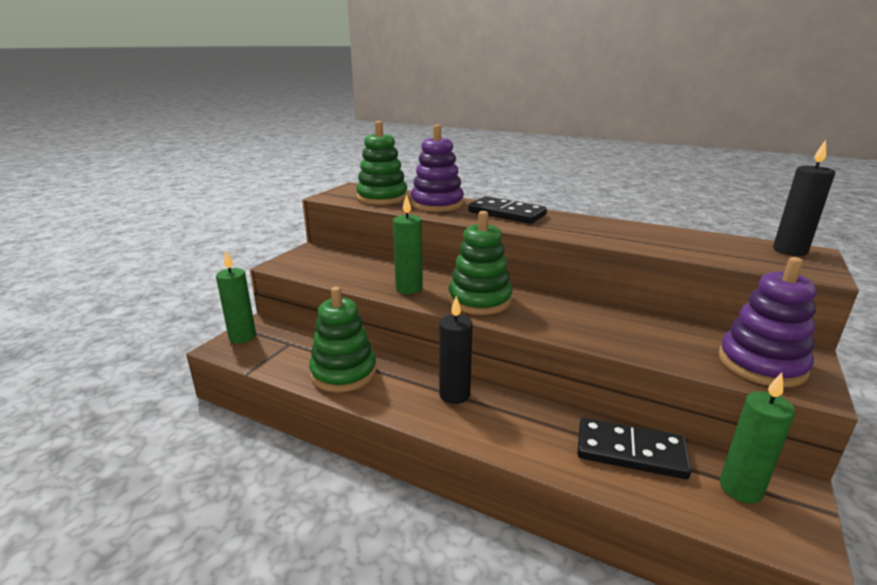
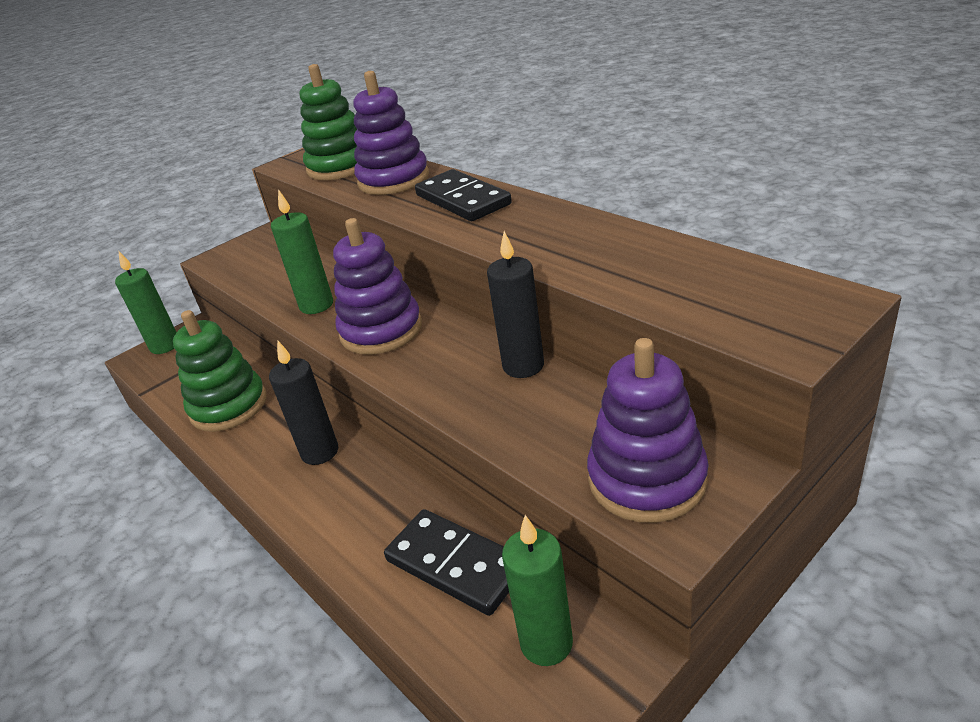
camera: 25 degrees right, 10 degrees up
green stacking toy [448,211,513,315] -> purple stacking toy [333,218,422,355]
black candle [773,140,835,256] -> black candle moved to [487,231,544,378]

